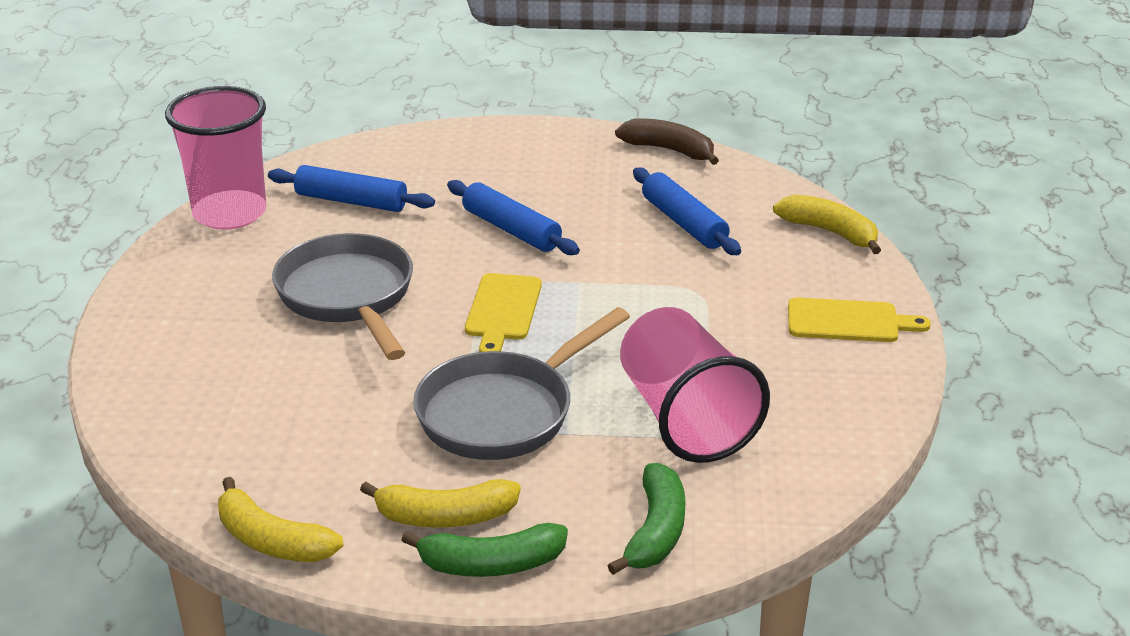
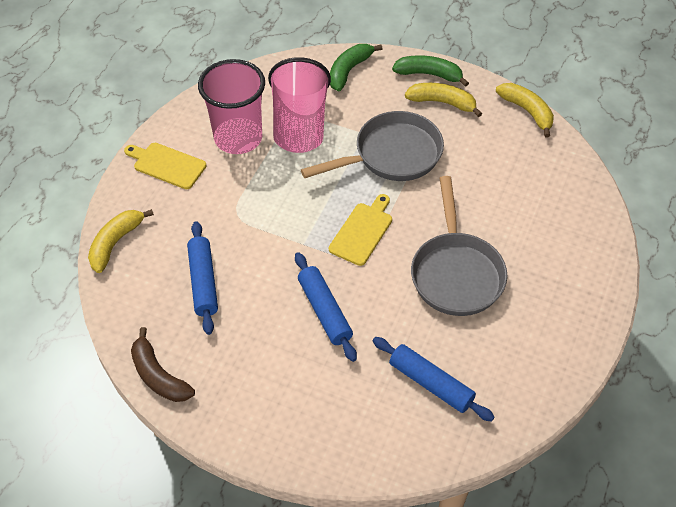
camera: 160 degrees left, 20 degrees up
pink cup [165,86,266,230] -> pink cup moved to [198,59,265,154]
yellow banana [773,195,881,254] -> yellow banana turned 60 degrees clockwise [88,209,154,273]

